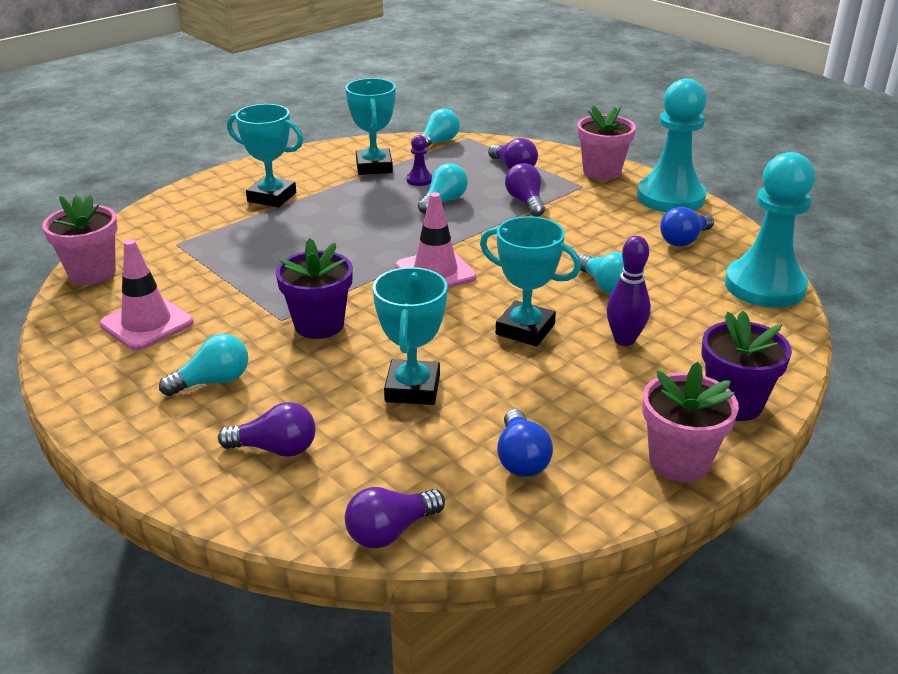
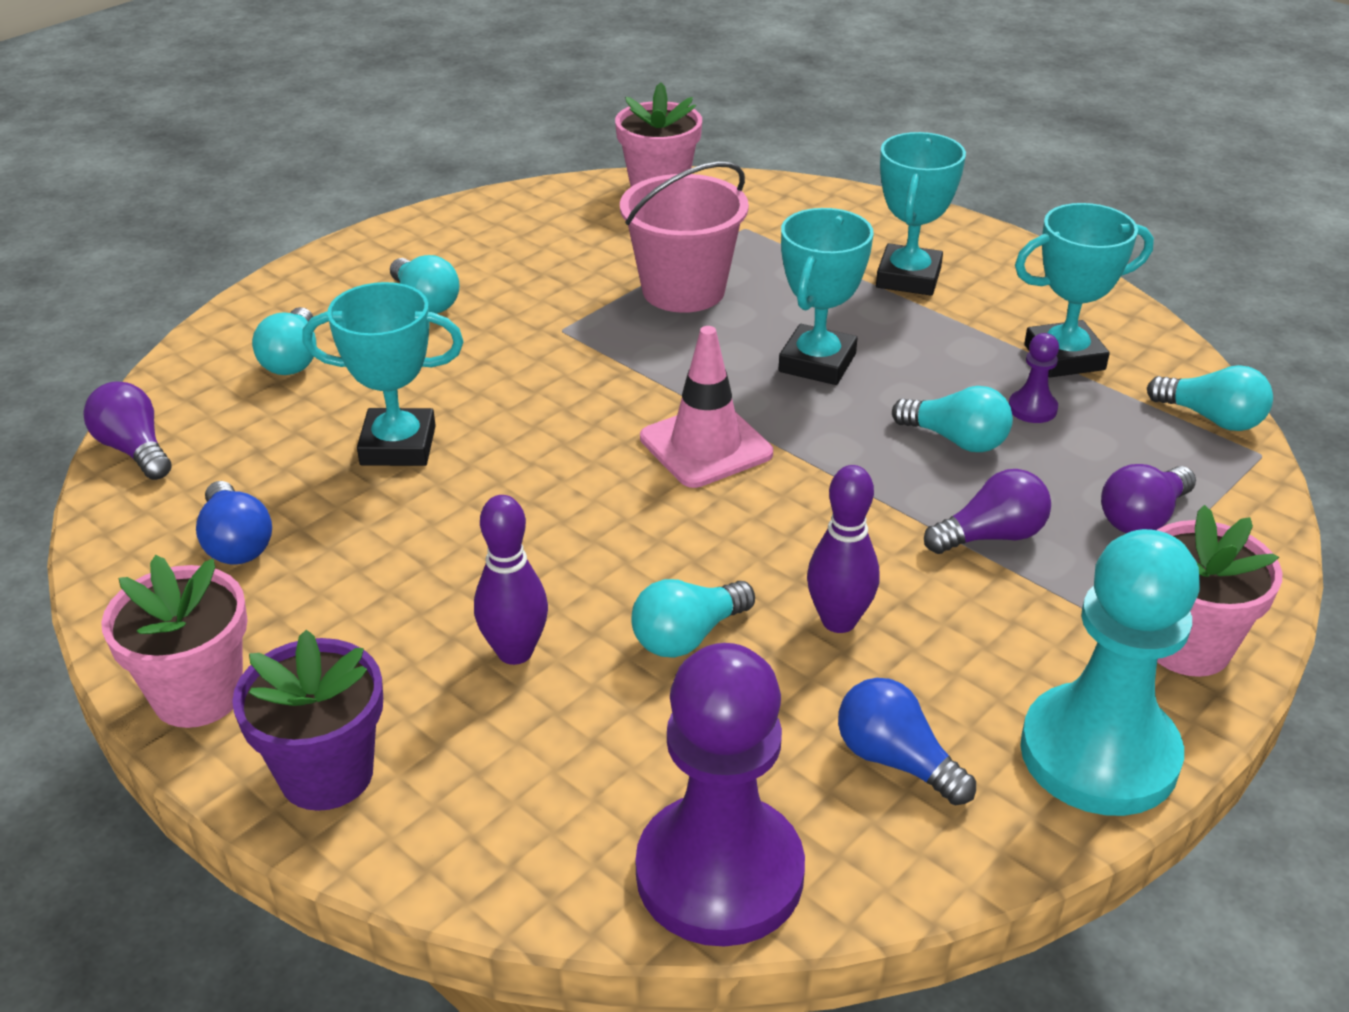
camera: 85 degrees right, 5 degrees up
pink traffic cone [99,239,194,350] -> none
purple light bulb [218,402,316,457] -> turquoise light bulb [252,307,316,375]
purple flower pot [275,238,353,339] -> none
turquoise trophy [480,216,581,346] -> turquoise trophy moved to [779,208,874,385]
blue light bulb [497,409,553,477] -> blue light bulb turned 105 degrees counterclockwise [196,481,272,564]
turquoise pawn [725,152,815,308] -> purple pawn [635,643,805,947]
none -> pink bucket [620,162,749,313]
none -> purple bowling pin [807,465,879,633]

